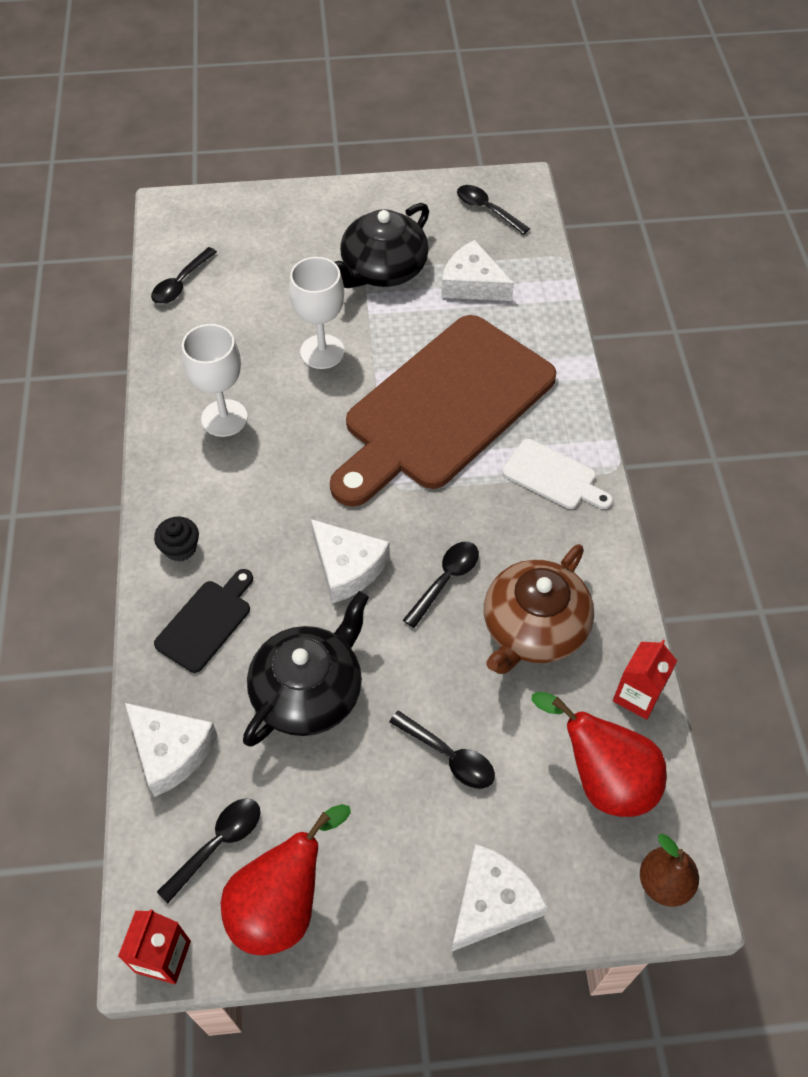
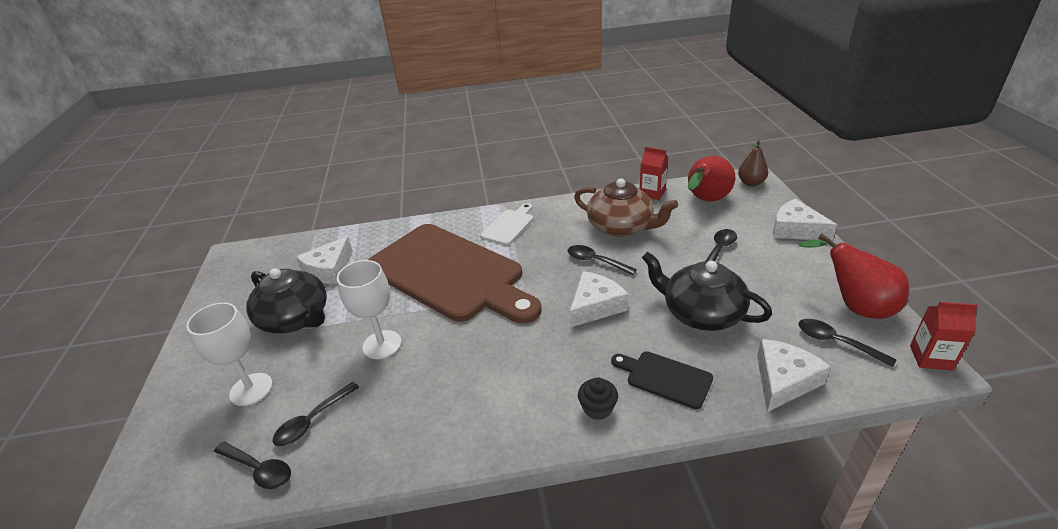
camera: 90 degrees left, 20 degrees down
white goblet [182,324,248,437] -> white goblet moved to [186,302,273,406]
black spoon [457,185,530,235] -> black spoon moved to [272,382,359,446]

